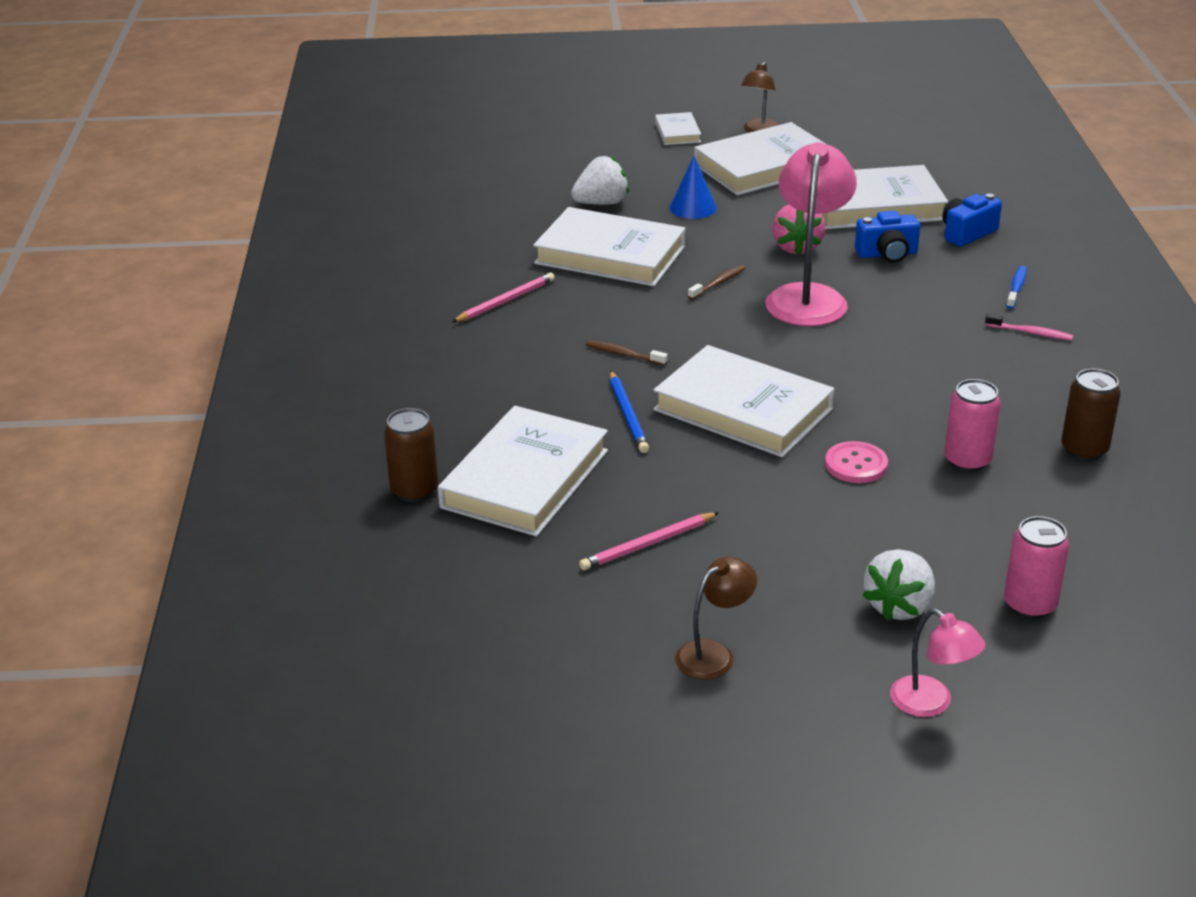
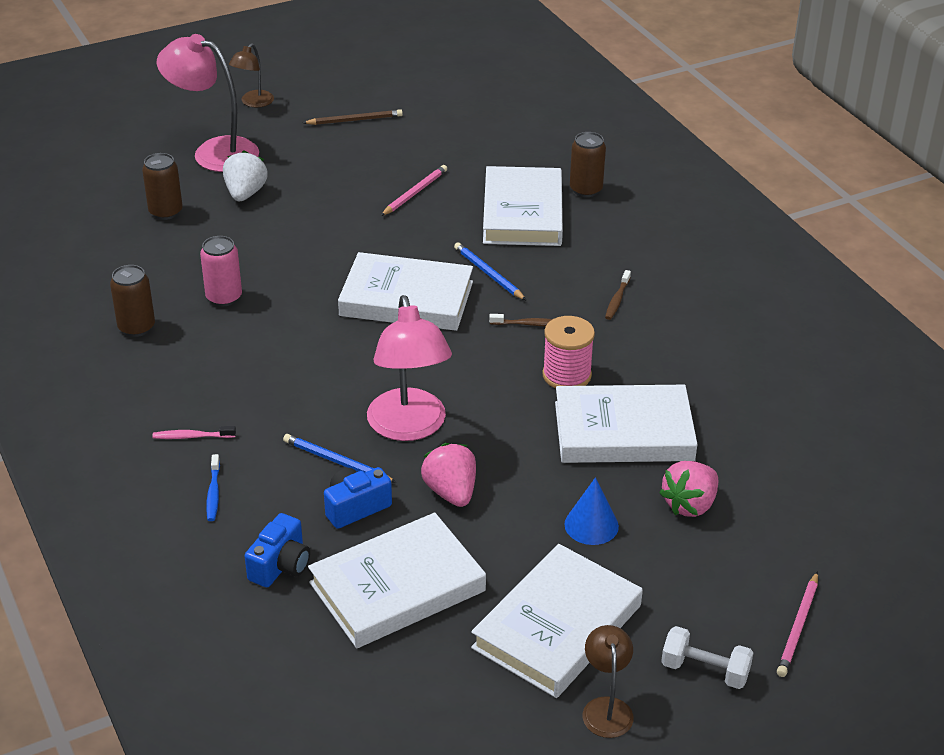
camera: 155 degrees right, 5 degrees up
pink pencil [452,273,555,322] -> pink pencil moved to [777,571,818,677]
white strawberry [571,156,629,205] -> pink strawberry [659,461,718,517]
white book [655,112,701,145] -> white dumbbell [661,626,753,689]
brown lamp [675,557,757,680] -> brown lamp moved to [229,43,274,107]
brown toothbrush [688,265,746,300] -> brown toothbrush moved to [605,270,631,320]
pink button [825,441,888,483] -> none
pink lamp [890,609,986,717] -> pink lamp [157,34,259,172], size x1.87
pink can [1004,516,1069,619] -> brown can [142,153,183,220]
none -> blue pencil [283,434,397,483]
none -> brown pencil [303,109,403,125]
none -> pink spool [542,316,595,388]

